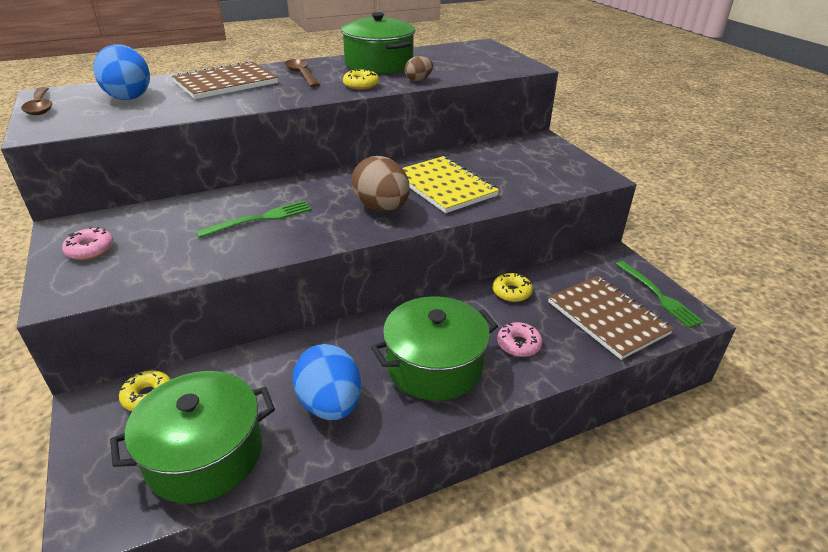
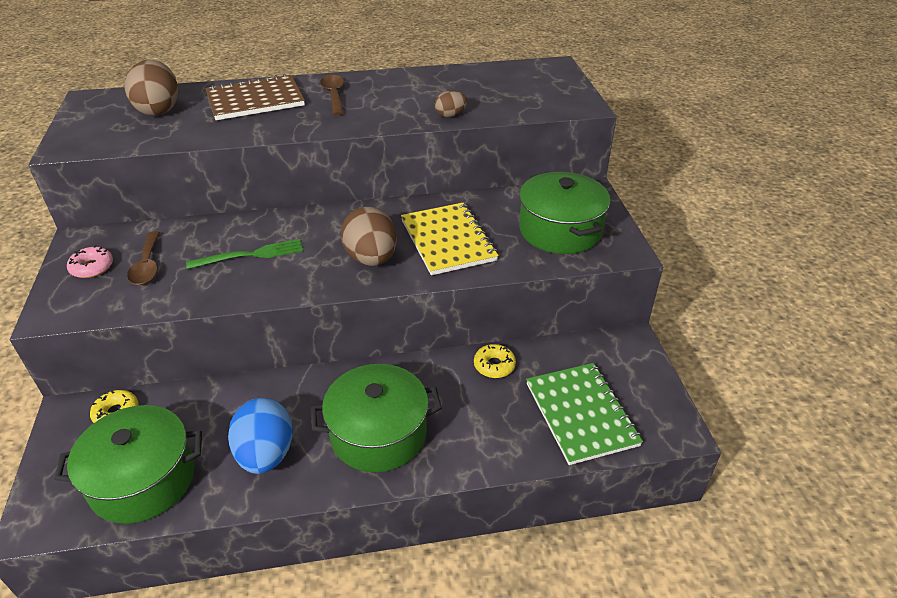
camera: 15 degrees right, 5 degrees up
brown spoon [21,87,52,115] -> brown spoon moved to [127,231,160,285]
blue egg [93,44,150,100] -> brown egg [125,60,178,116]
green pot [341,12,416,74] -> green pot moved to [519,172,610,254]
yellow donut [343,69,379,90] -> none
pink donut [497,322,542,357] -> none
brown notebook [548,276,674,360] -> green notebook [526,363,643,465]
green fork [616,261,704,328] -> none

